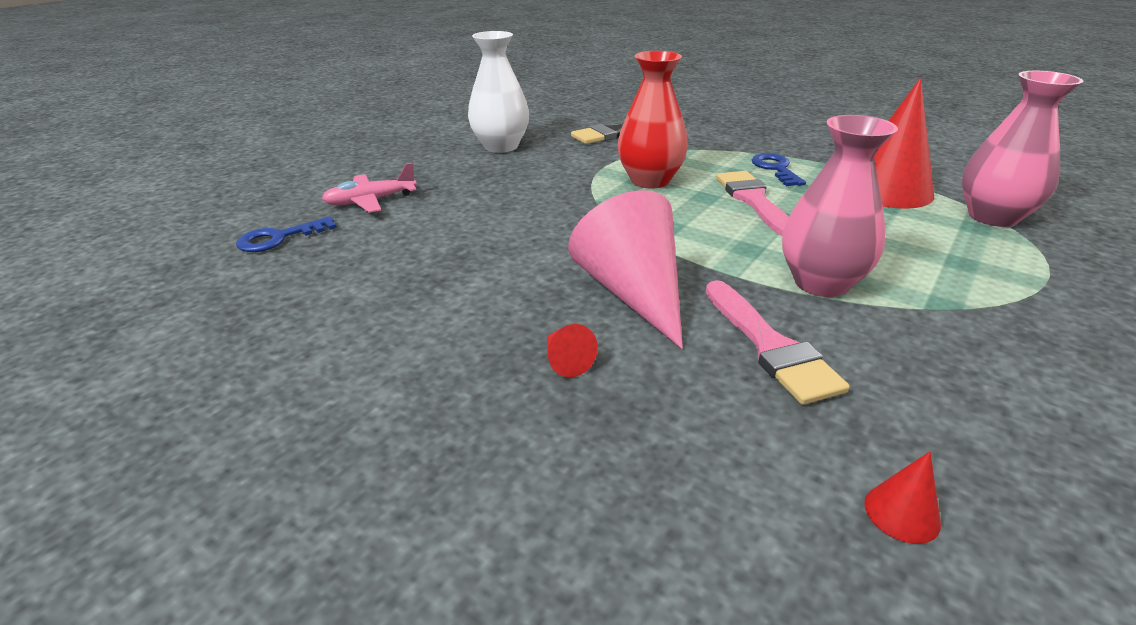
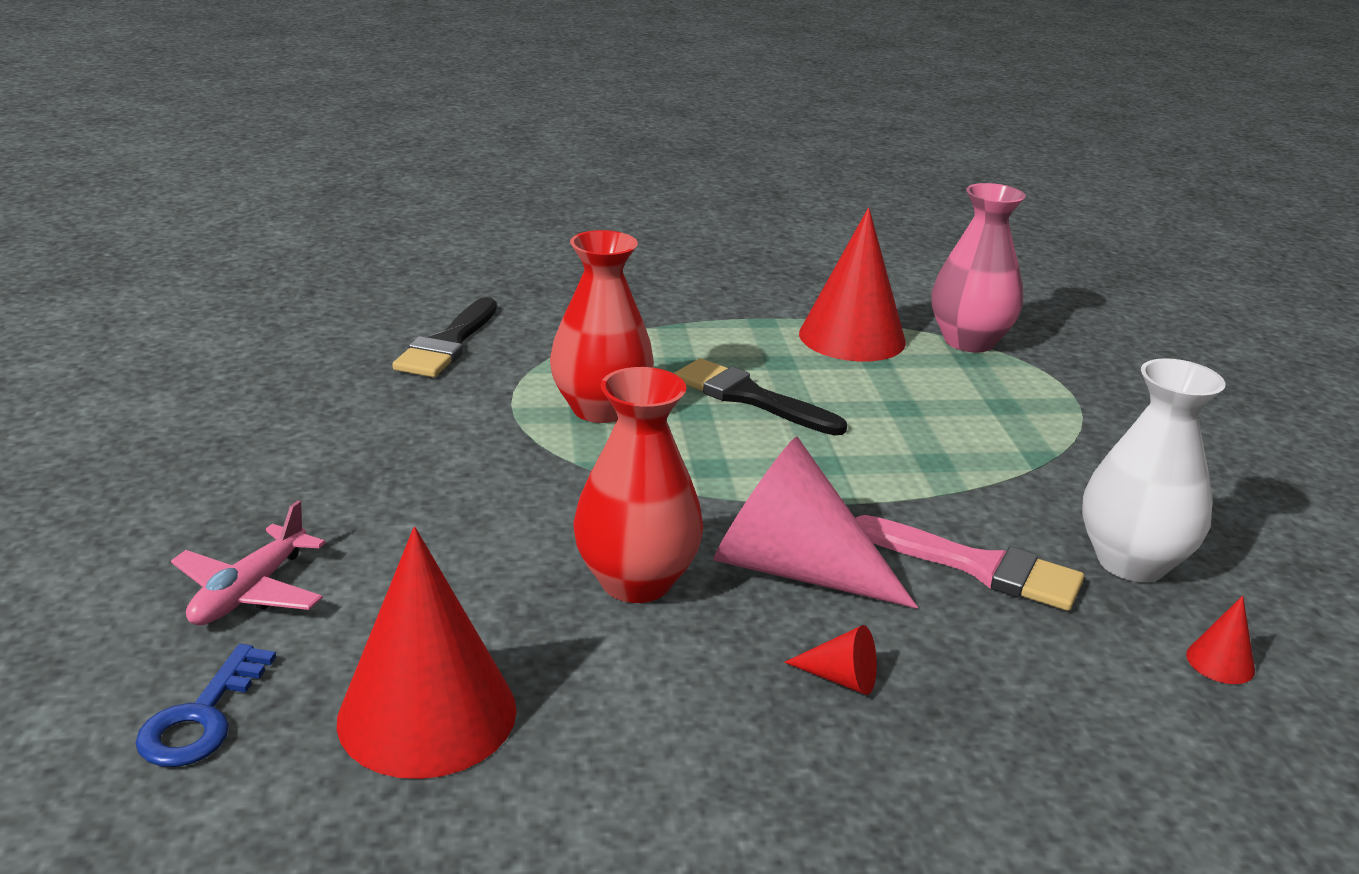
camera: 45 degrees left, 5 degrees down
white vase [468,31,530,153] -> white vase moved to [1082,358,1226,582]
pink brush [716,171,789,236] -> black brush [674,358,847,435]
blue key [752,153,806,186] -> none
pink vase [782,115,898,297] -> none
none -> red cone [337,527,517,779]
none -> red vase [573,367,703,603]

